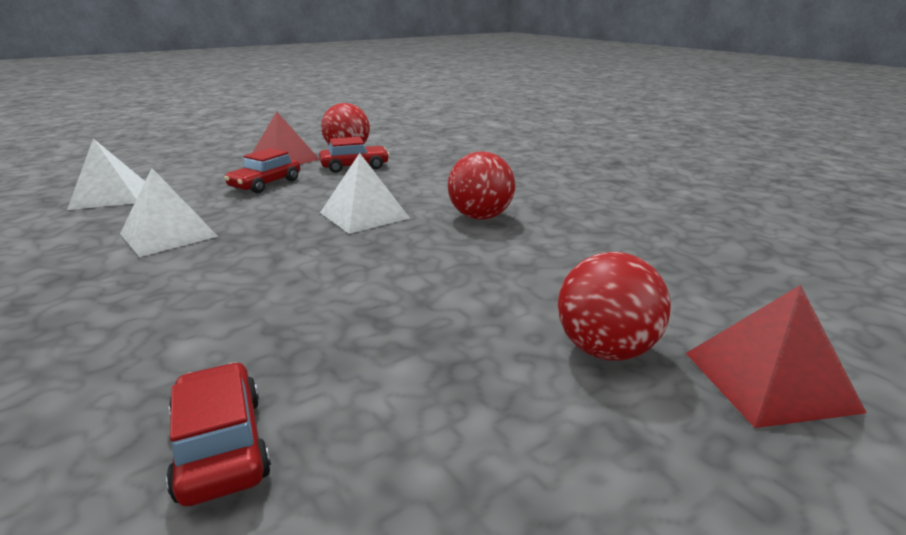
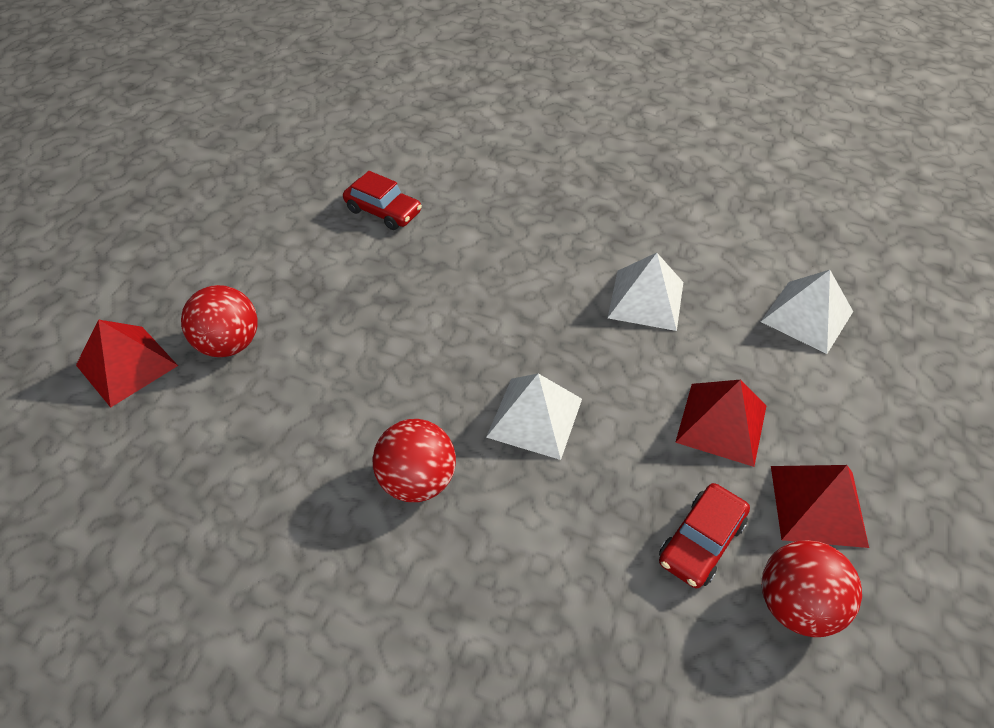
camera: 145 degrees right, 25 degrees up
red car [224,148,300,193] -> red pyramid [675,380,767,467]

